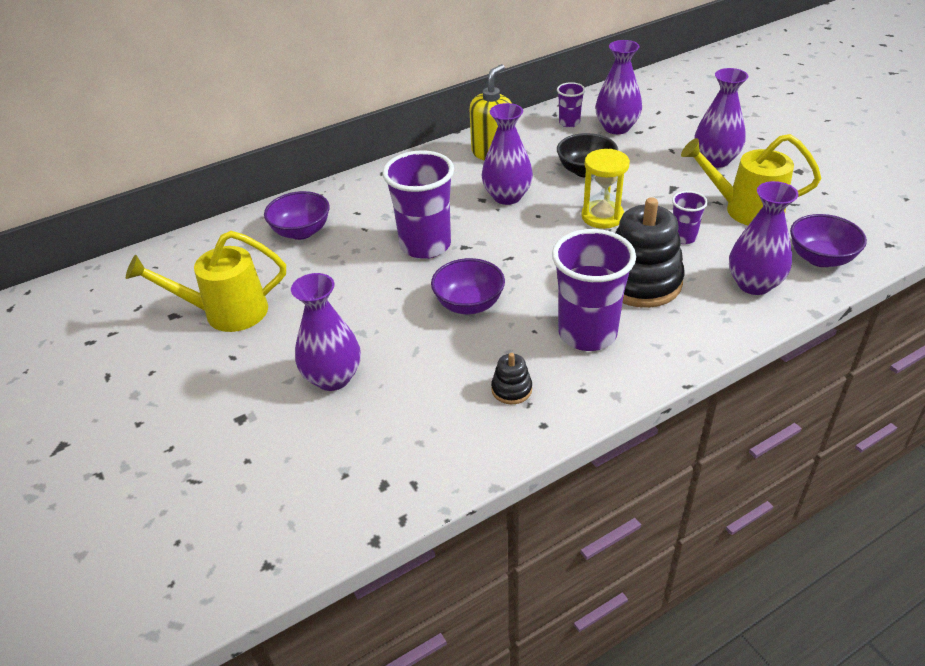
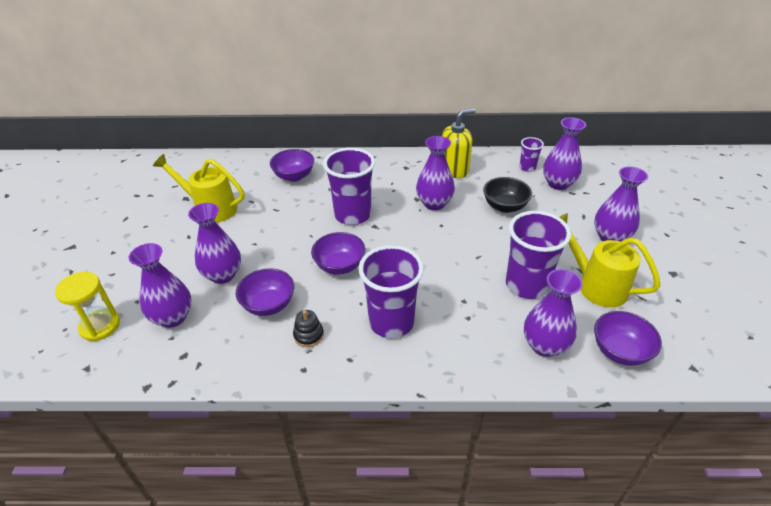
camera: 30 degrees right, 0 degrees up
yellow hourglass [581,149,630,229] -> yellow hourglass moved to [55,272,120,341]
black stacking toy [615,197,685,308] -> none
purple cup [672,191,708,244] -> purple cup [506,211,571,299], size x2.01
none -> purple vase [128,243,192,328]
none -> purple bowl [236,268,294,316]

